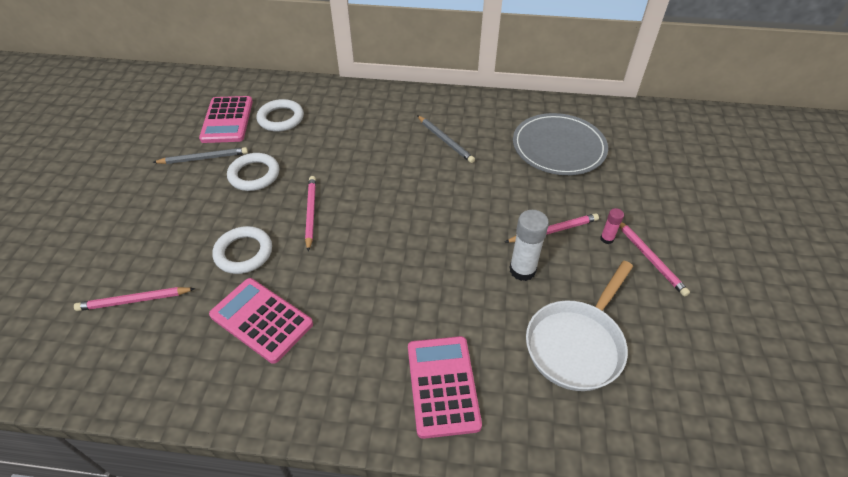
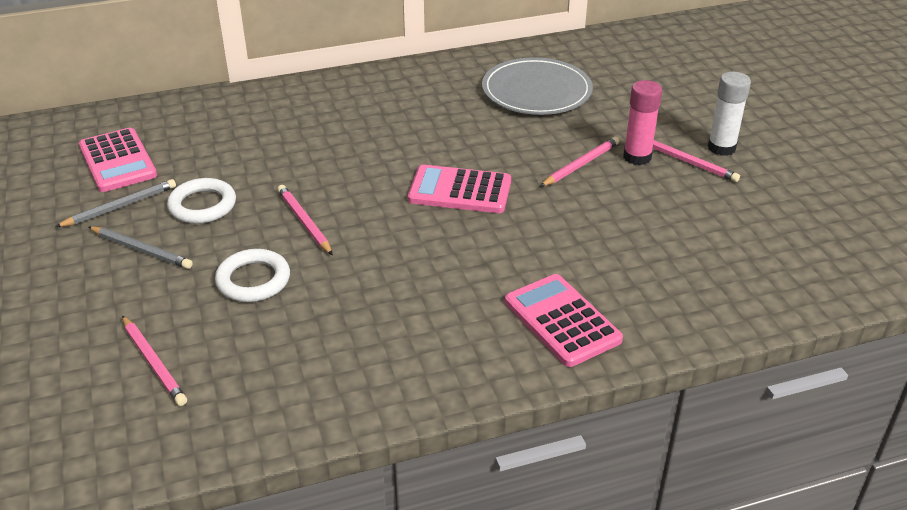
camera: 25 degrees left, 10 degrees down
pink pencil [74,287,196,311] -> pink pencil turned 90 degrees counterclockwise [122,316,187,406]
pink calculator [209,278,313,364] -> pink calculator moved to [408,165,511,213]
white ring [257,99,304,132] -> none
grey pencil [417,115,475,163] -> grey pencil moved to [88,226,193,269]
white glue stick [509,210,549,281] -> white glue stick moved to [707,72,751,156]
white pan [526,261,633,391] -> none
pink glue stick [600,208,624,244] -> pink glue stick [623,80,662,165], size x1.89

